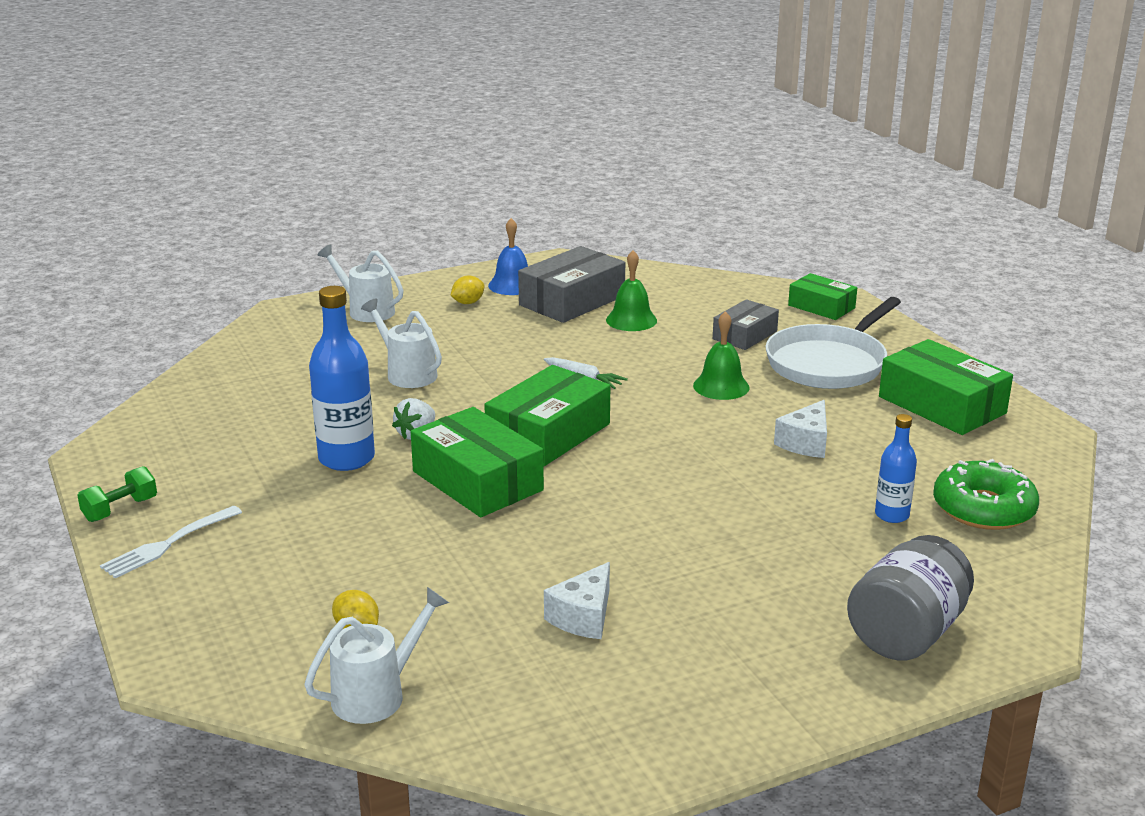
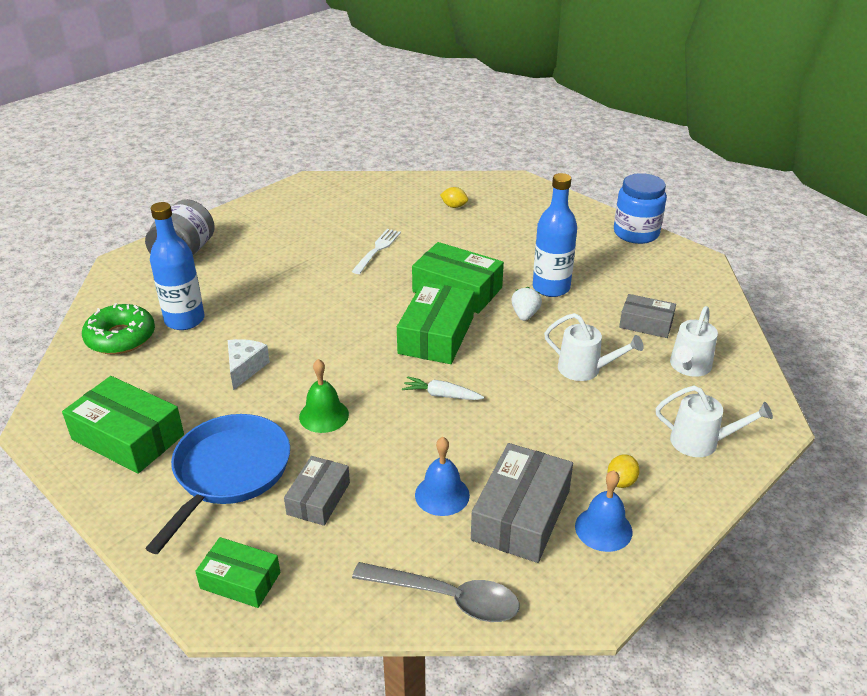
camera: 160 degrees right, 10 degrees up
green dumbbell [77,466,157,522] -> blue jar [614,173,667,244]
white fork [100,506,242,578] -> white fork moved to [351,229,401,274]
white watering can [304,587,449,724] -> white watering can moved to [670,306,718,377]
white cheese [544,562,610,639] -> none
green bell [606,250,657,331] -> blue bell [415,437,470,516]
white pan [765,297,901,389] -> blue pan [145,414,290,554]
blue bottle [875,414,917,523] -> blue bottle [150,202,205,330], size x1.76
none -> grey spoon [352,562,520,622]
none -> grey box [619,294,676,338]

